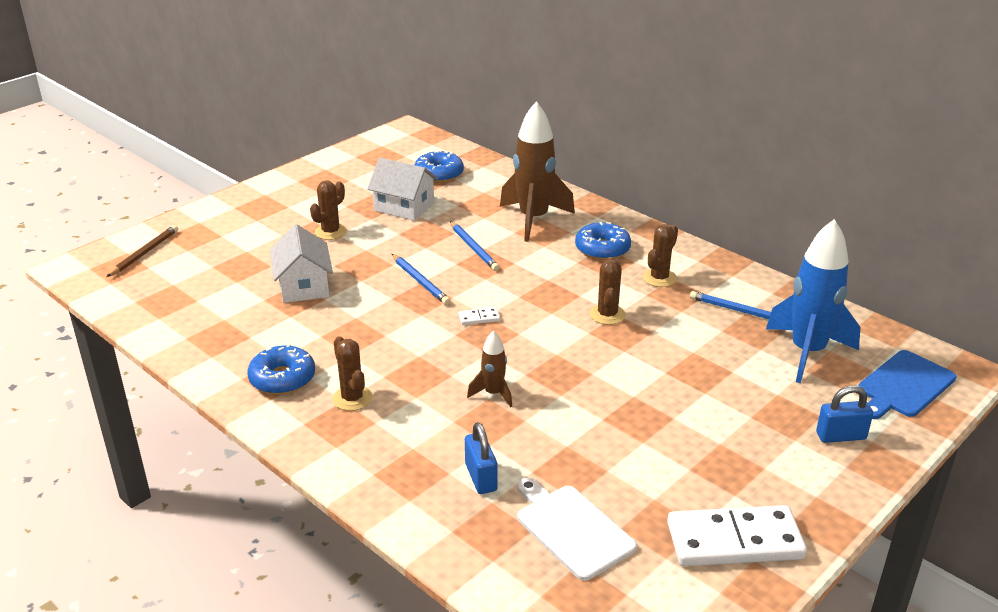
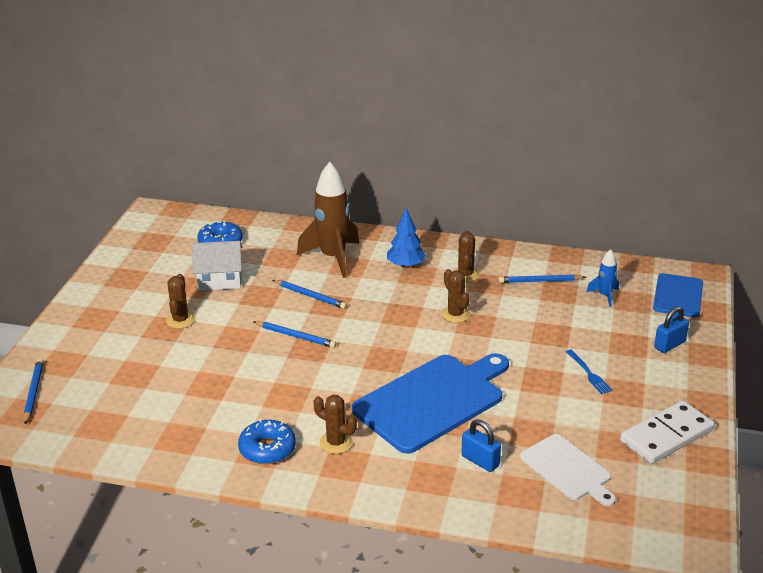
camera: 30 degrees left, 0 degrees up
brown pencil [106,225,178,277] -> blue pencil [24,359,43,424]
white house [270,224,333,303] -> none
white domino [459,307,500,325] -> none
brown rocket [467,330,512,407] -> blue cutting board [352,353,509,454]
white cutting board [517,478,637,581] -> white cutting board turned 150 degrees counterclockwise [520,434,616,506]
blue donut [575,222,631,260] -> blue tree [387,208,426,268]
blue rocket [766,219,861,383] -> blue rocket [586,249,619,307], size x0.48
none -> blue fork [566,350,613,394]

